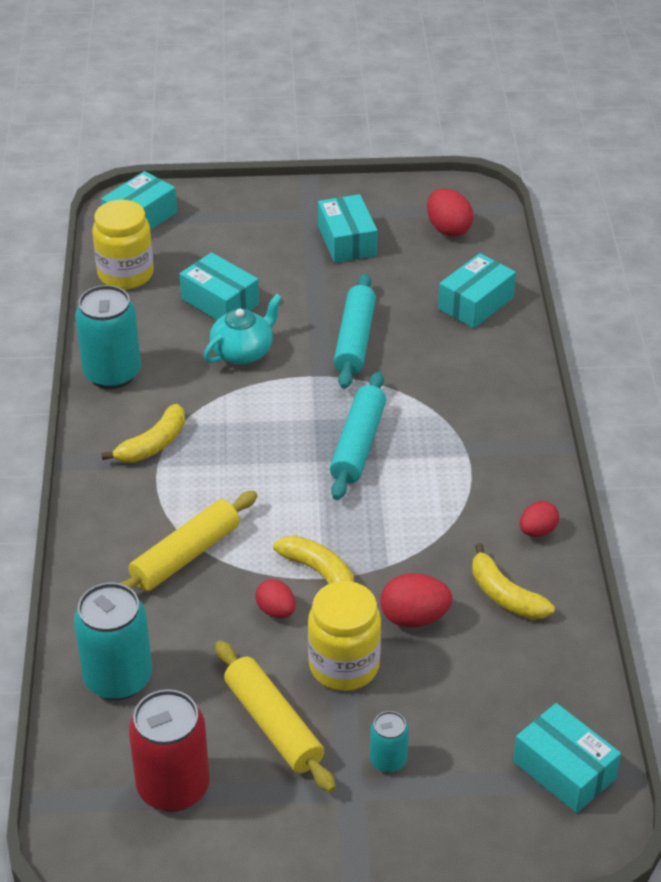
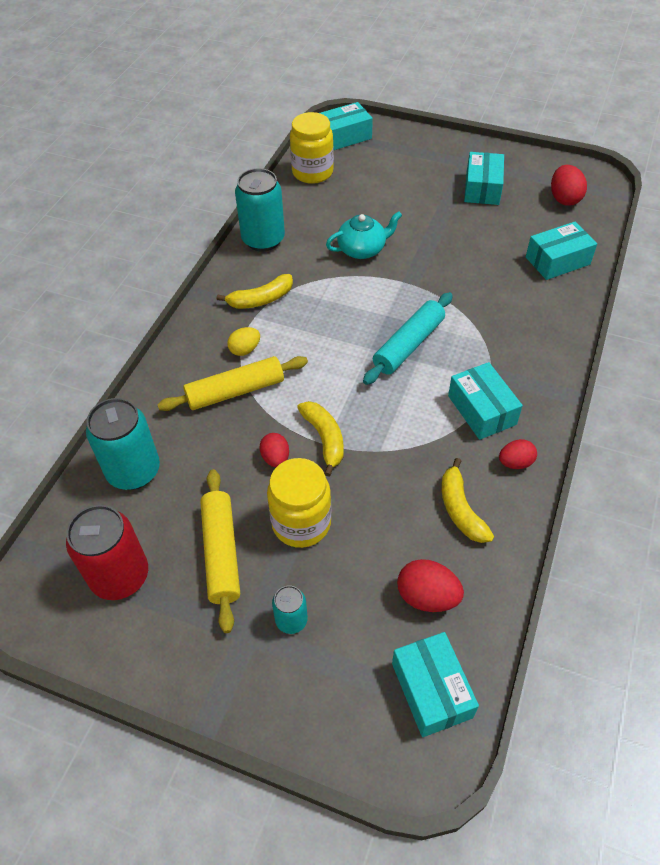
camera: 25 degrees right, 10 degrees up
turquoise box [180,252,259,320] -> turquoise box moved to [448,362,523,440]
turquoise rolling pin [334,273,376,389] -> none
red egg [380,573,452,628] -> red egg moved to [397,559,464,612]
none -> yellow egg [227,327,260,356]

